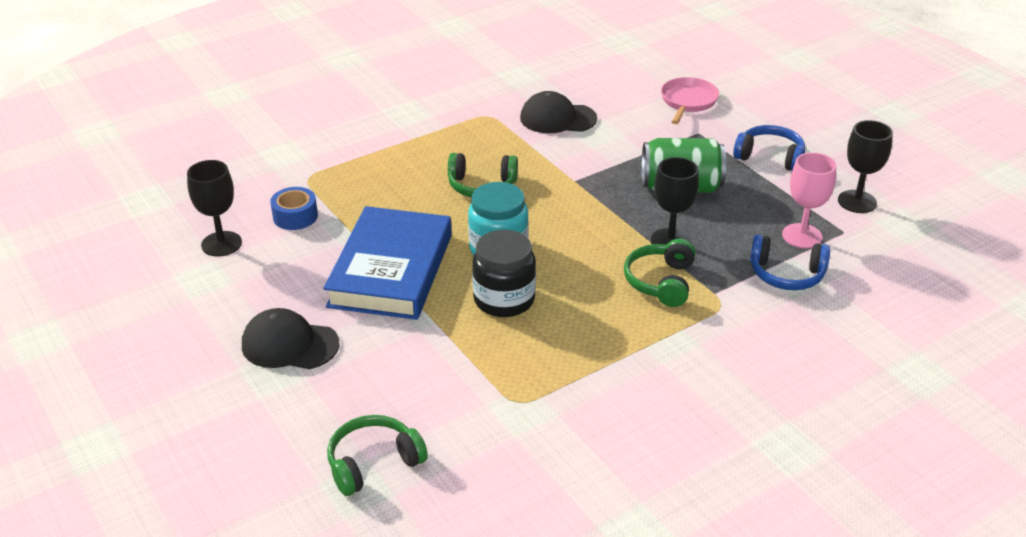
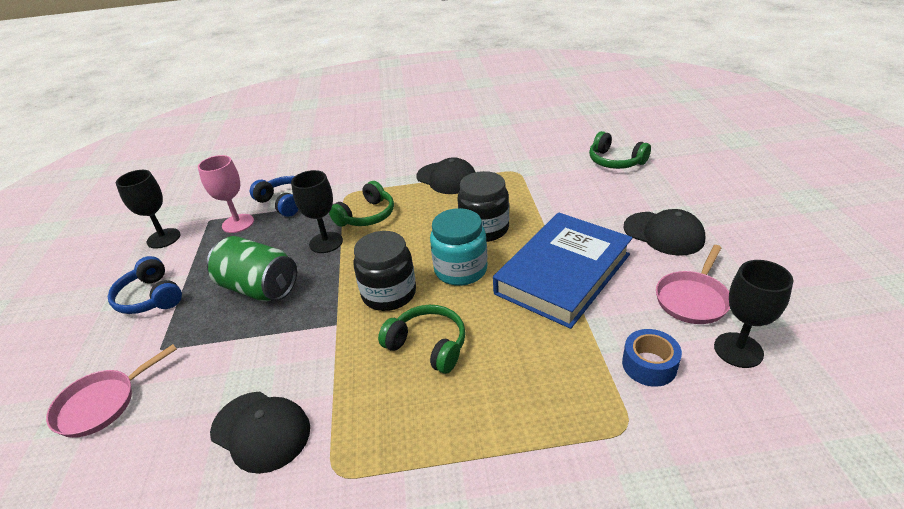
camera: 150 degrees left, 0 degrees up
green headphones [327,415,428,496] -> green headphones turned 45 degrees clockwise [589,131,651,169]
none -> black jar [353,231,416,311]
none -> black cap [416,157,475,194]
none -> pink pan [656,245,730,324]

